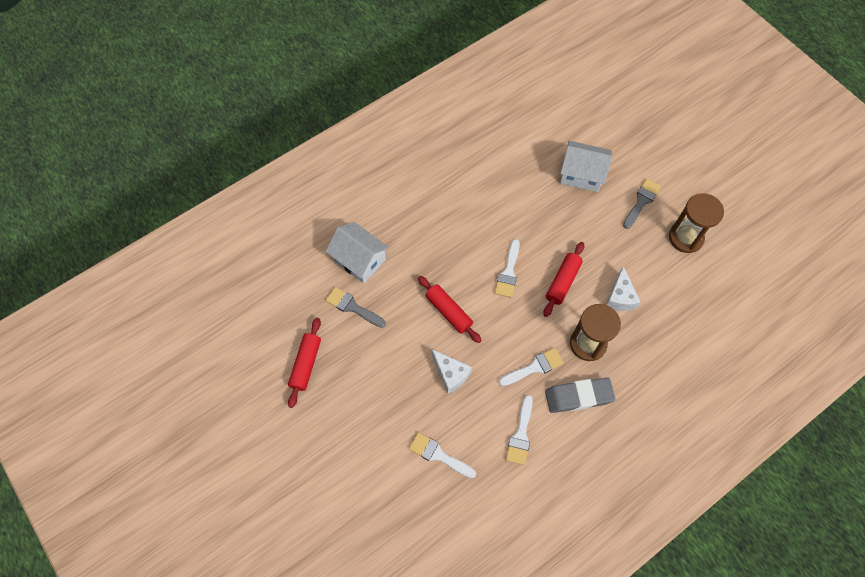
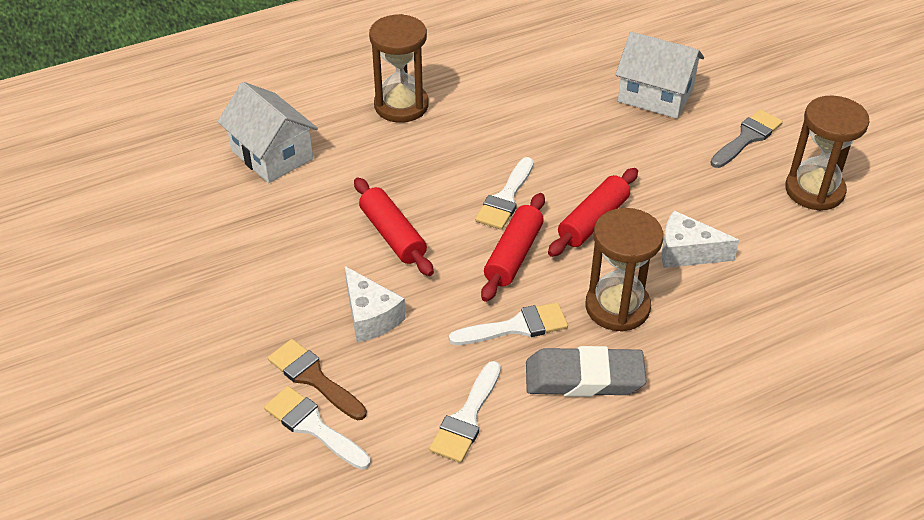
camera: 10 degrees right, 20 degrees down
red rolling pin [288,318,321,408] -> red rolling pin moved to [481,193,545,302]
grey brush [326,287,386,328] -> none
white cheese [606,266,641,311] -> white cheese turned 90 degrees clockwise [662,211,739,268]
none -> brown brush [268,339,367,420]
none -> brown hourglass [369,14,429,123]

